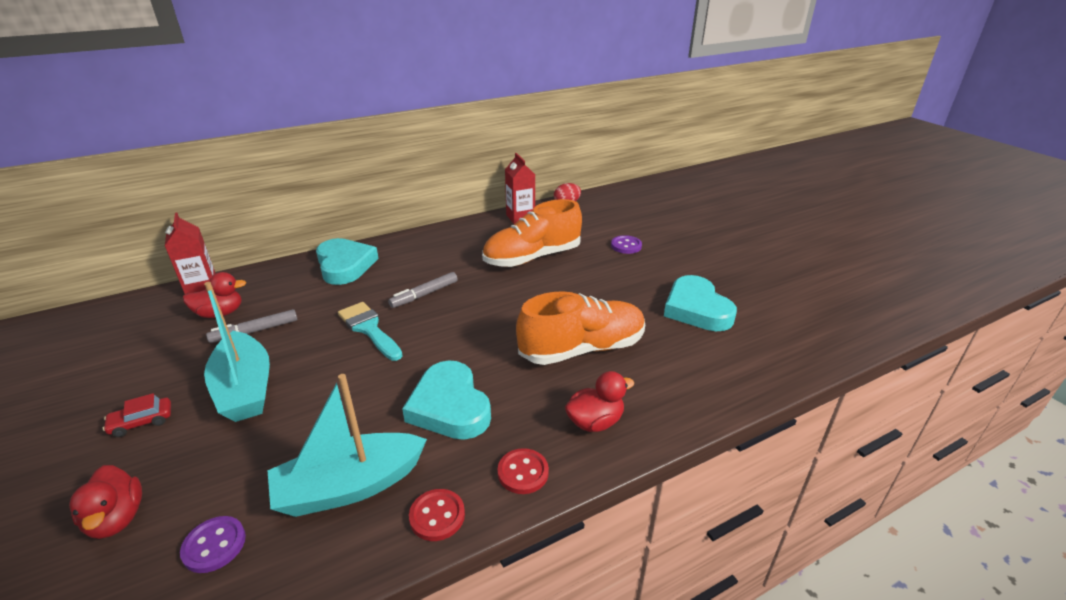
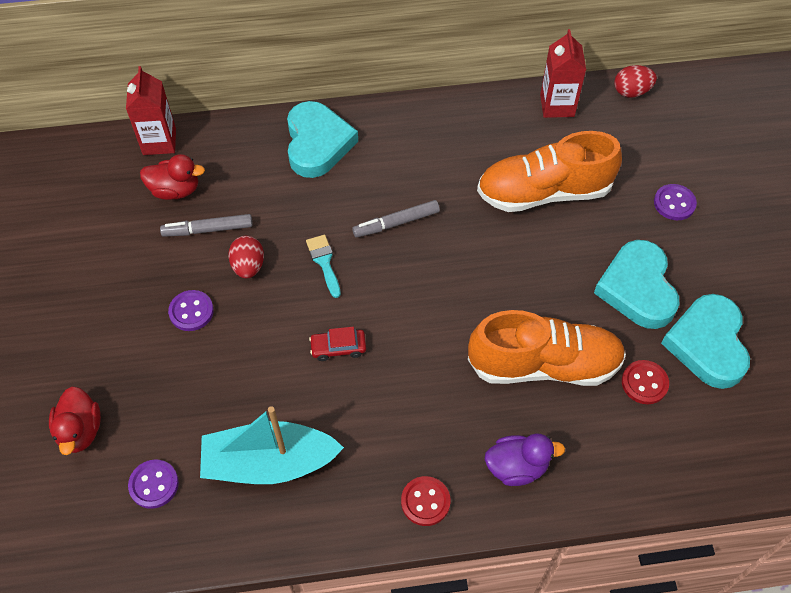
camera: 20 degrees right, 25 degrees up
red car [103,393,171,437] -> red car moved to [309,327,366,361]
turquoise boat [204,282,270,422] -> purple button [168,290,214,331]
turquoise brush [338,302,403,361] -> turquoise brush [306,235,341,298], size x0.63
turquoise heart [402,360,491,440] -> turquoise heart moved to [594,240,680,329]
red button [409,489,465,541] -> red button moved to [622,360,669,404]
red duck [565,371,634,432] -> purple duck [485,433,565,486]
none -> red egg [228,236,264,278]

